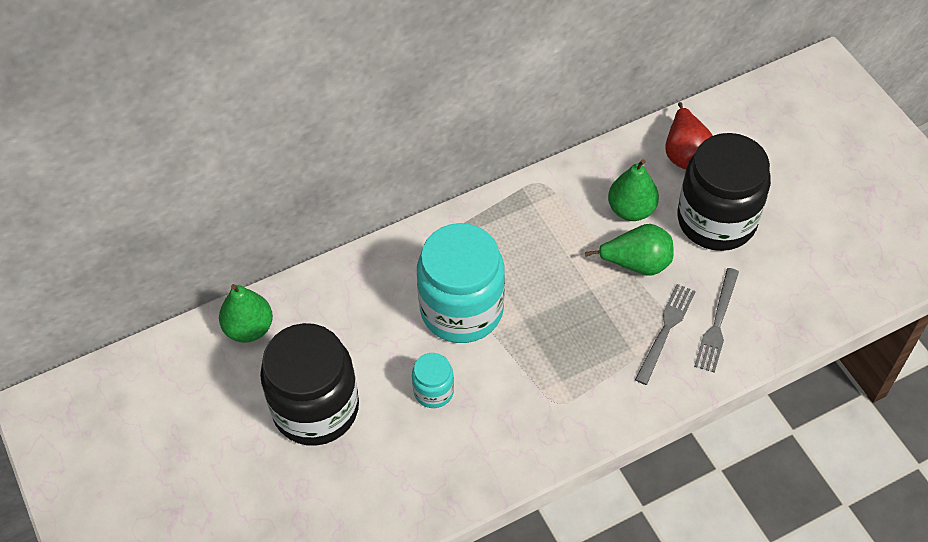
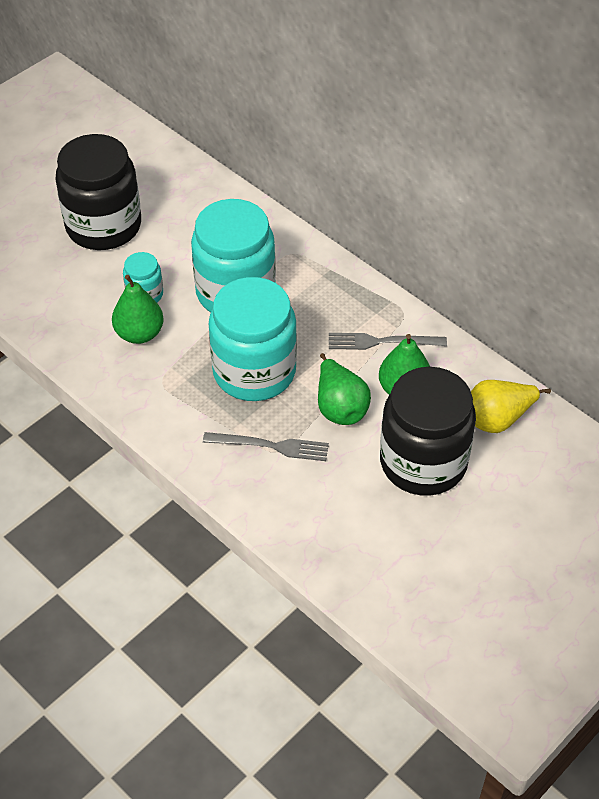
camera: 70 degrees right, 5 degrees down
green pear [219,284,273,343] -> green pear moved to [112,275,164,344]
red pear [665,102,713,169] -> yellow pear [471,380,551,433]
grey fork [694,268,739,373] -> grey fork moved to [329,333,447,350]
none -> turquoise jar [209,277,297,401]

